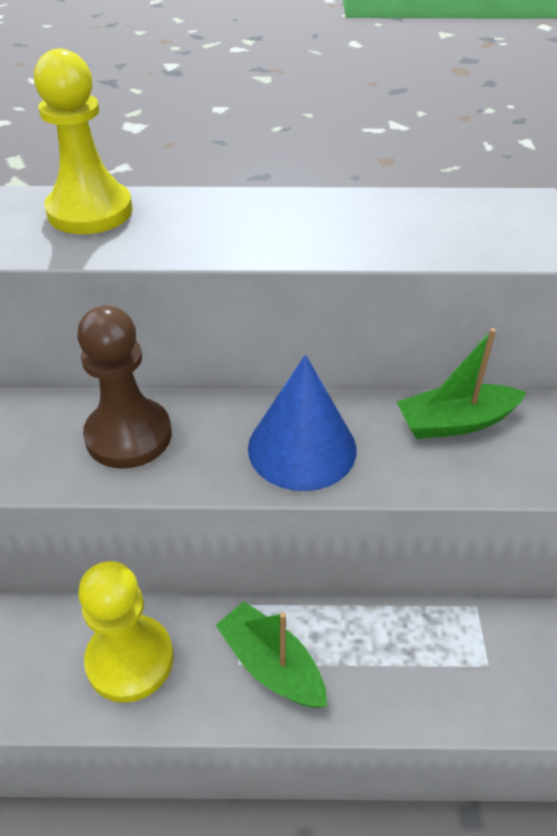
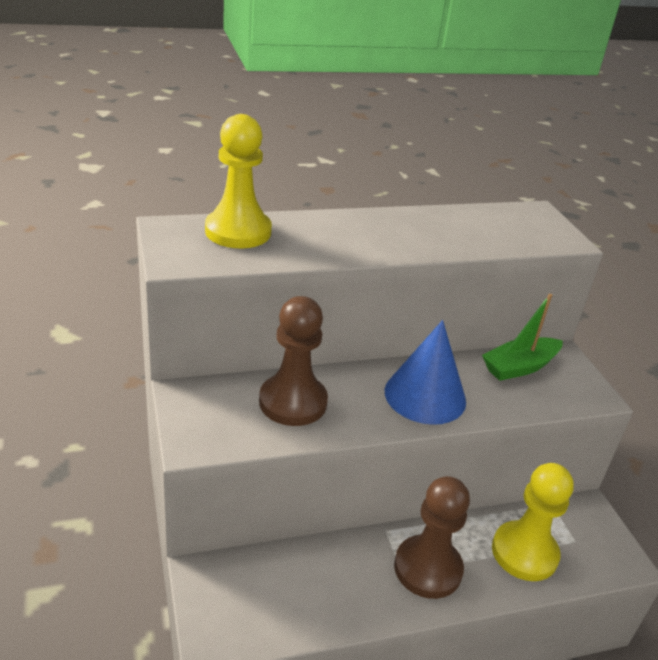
camera: 20 degrees left, 10 degrees down
yellow pawn [78,561,173,703] -> yellow pawn moved to [492,463,574,581]
green boat [215,601,327,708] -> brown pawn [394,476,470,599]

